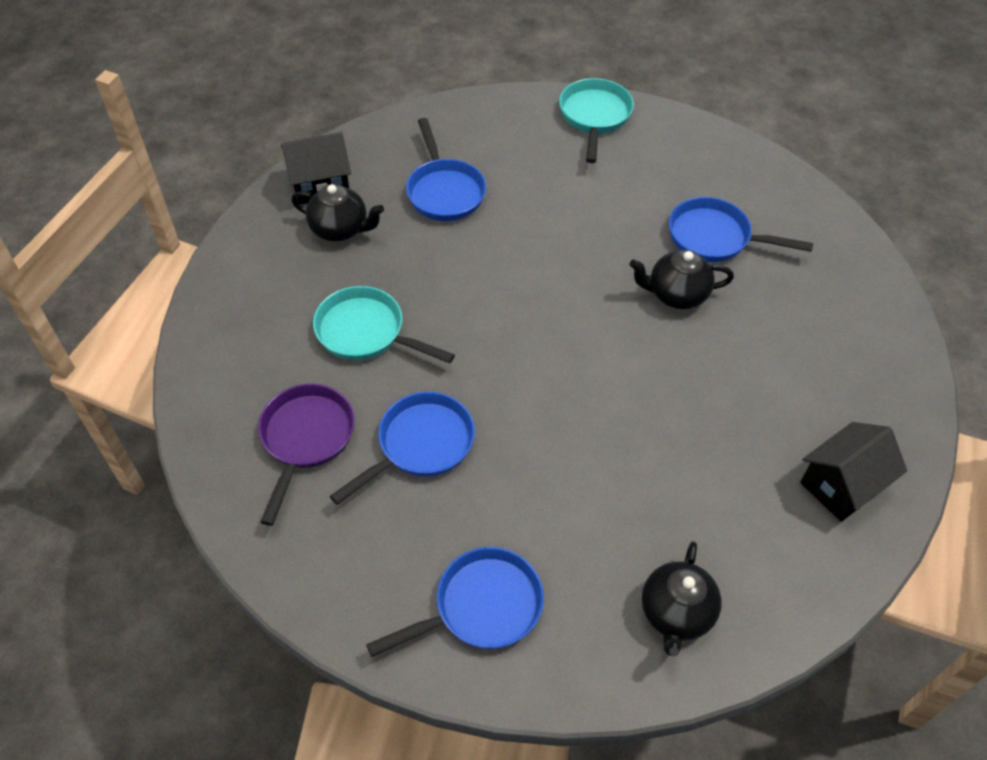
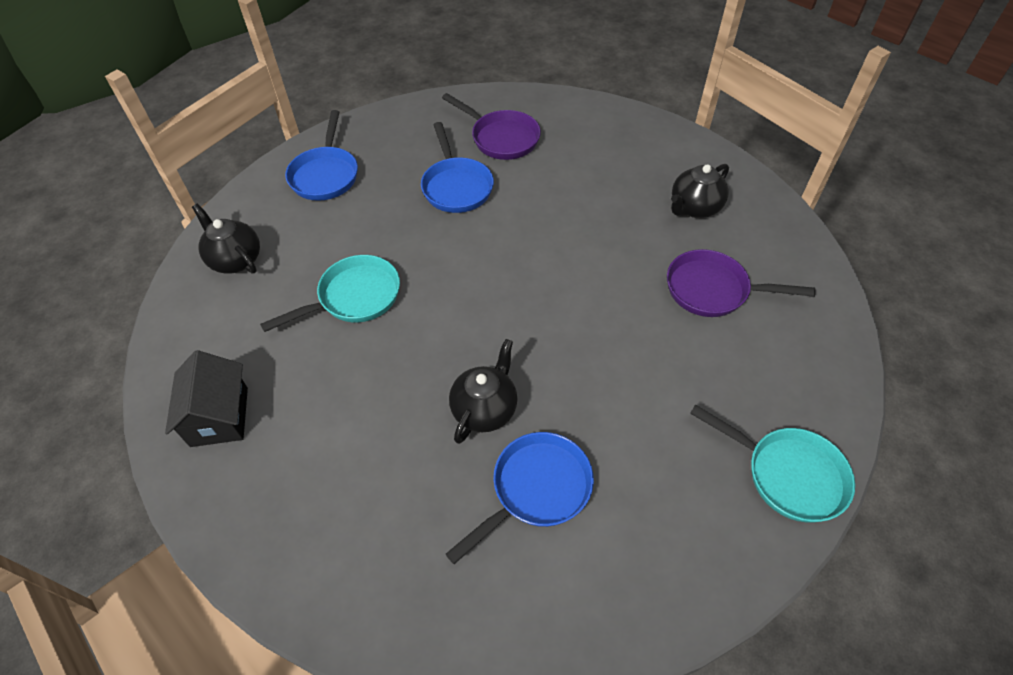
camera: 120 degrees right, 0 degrees up
black house [281,132,351,204] -> none
turquoise pan [313,286,455,364] -> turquoise pan moved to [260,255,400,332]
blue pan [406,118,486,221] -> purple pan [667,249,816,317]

